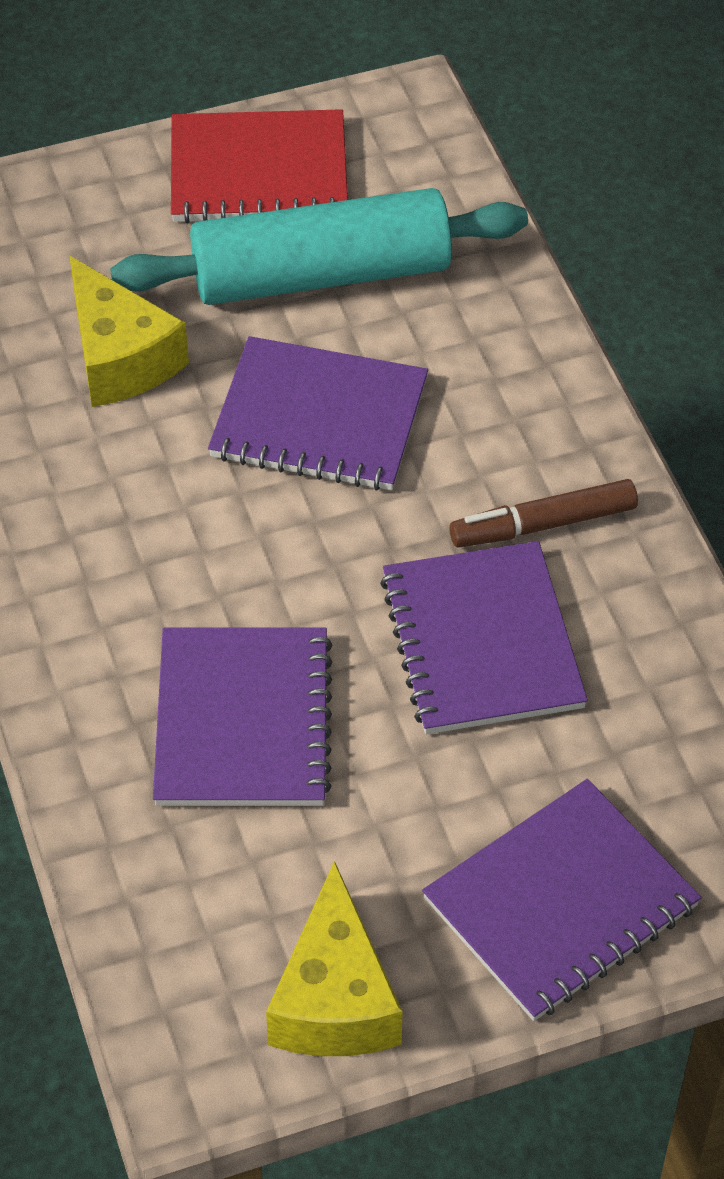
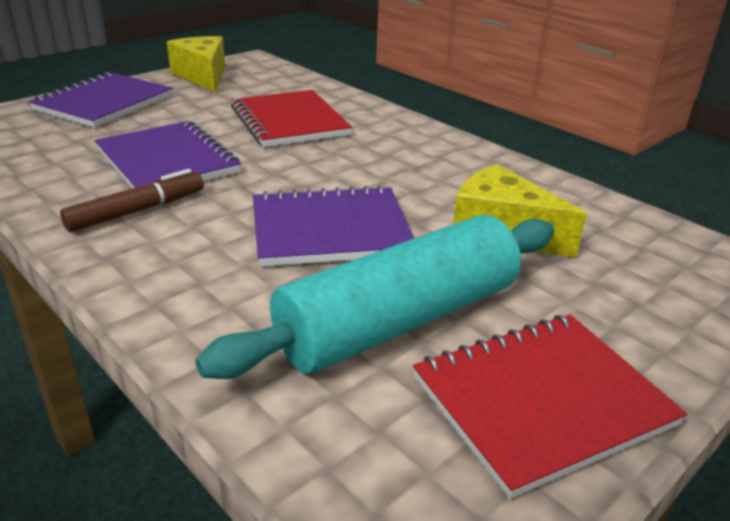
camera: 155 degrees right, 20 degrees down
purple notebook [153,627,333,806] -> red notebook [231,90,352,147]

